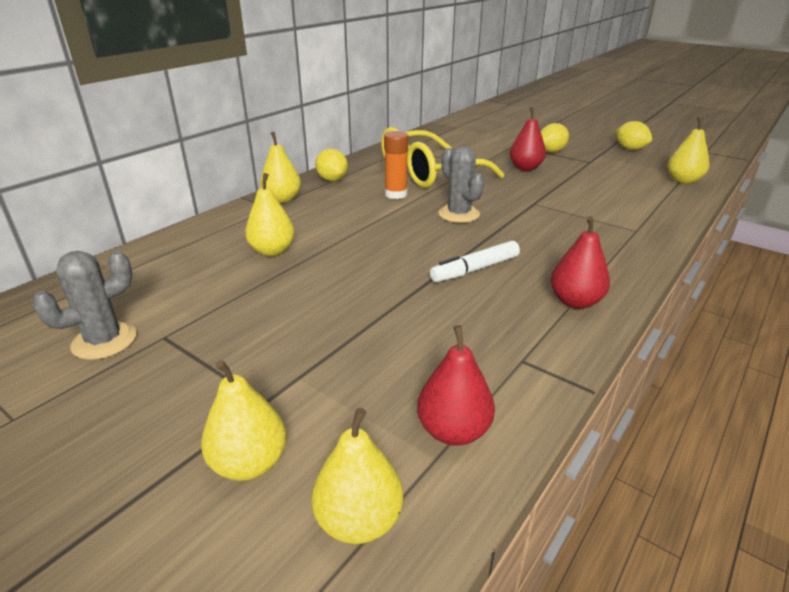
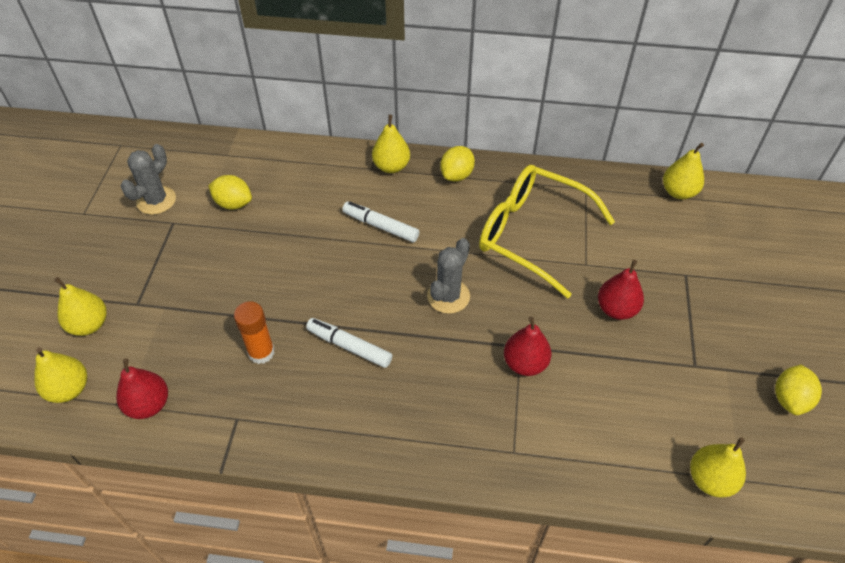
camera: 60 degrees right, 20 degrees up
grey cactus [32,251,136,360] -> grey cactus turned 75 degrees counterclockwise [121,144,176,215]
yellow pear [245,173,295,256] -> yellow pear moved to [663,143,704,199]
orange glue stick [384,131,409,199] -> orange glue stick moved to [234,301,275,364]
yellow lemon [540,123,569,152] -> yellow lemon moved to [208,175,252,210]
red pear [551,216,610,309] -> red pear moved to [504,316,551,376]
none -> white marker [342,202,419,242]

